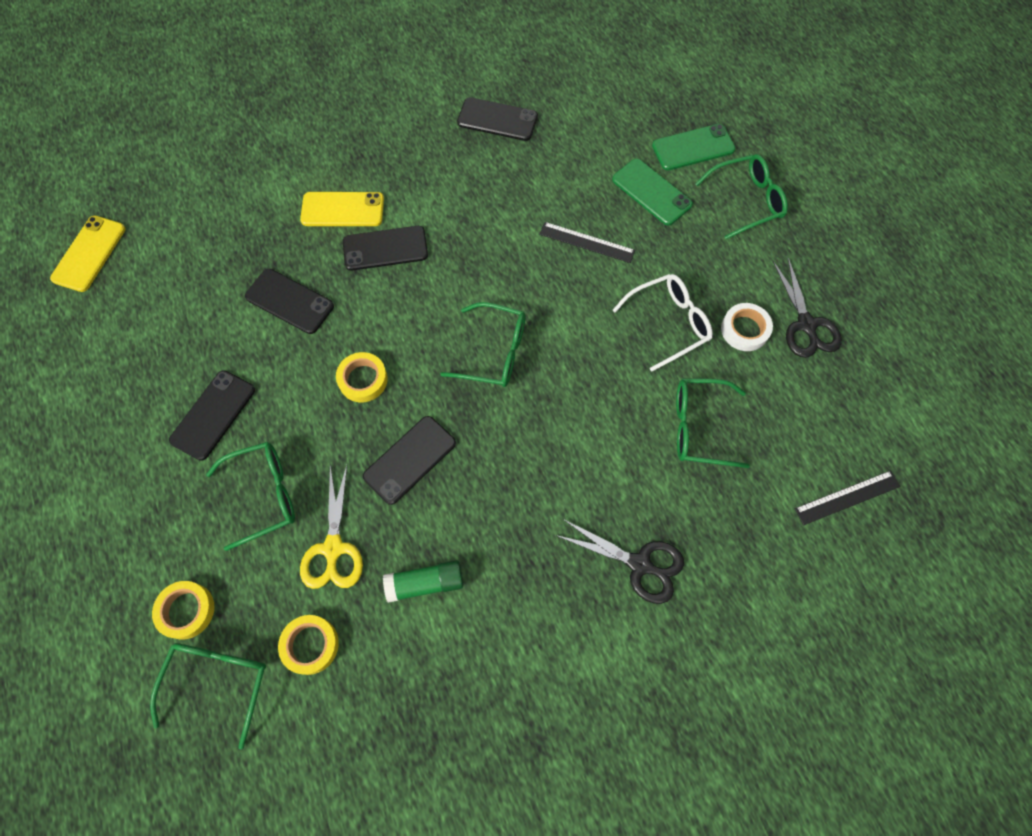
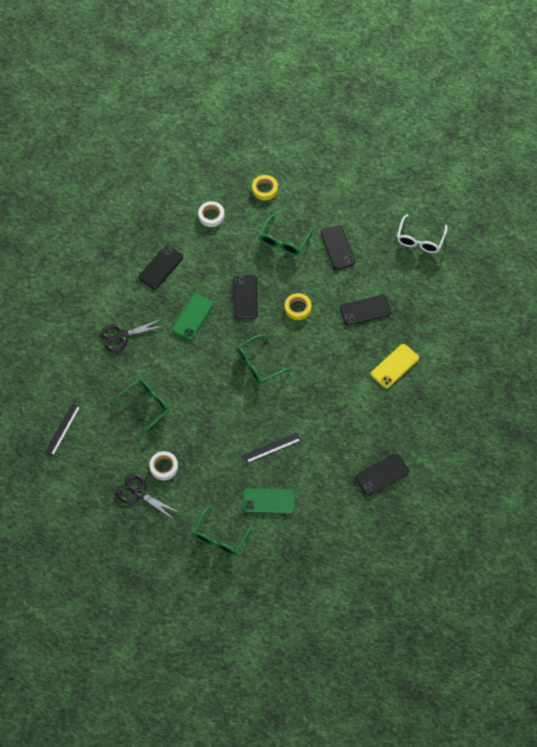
camera: 135 degrees right, 5 degrees down
yellow phone [50,216,126,292] -> none
green glasses [150,643,266,749] -> none
yellow tape [278,615,339,675] -> white tape [198,201,224,227]
yellow scissors [300,465,363,589] -> none
black phone [343,226,428,271] -> black phone moved to [138,245,183,289]
green glue stick [383,560,464,603] -> none
white glasses [612,274,713,372] -> white glasses moved to [397,214,448,253]
green phone [652,124,736,171] -> green phone moved to [172,294,214,340]

